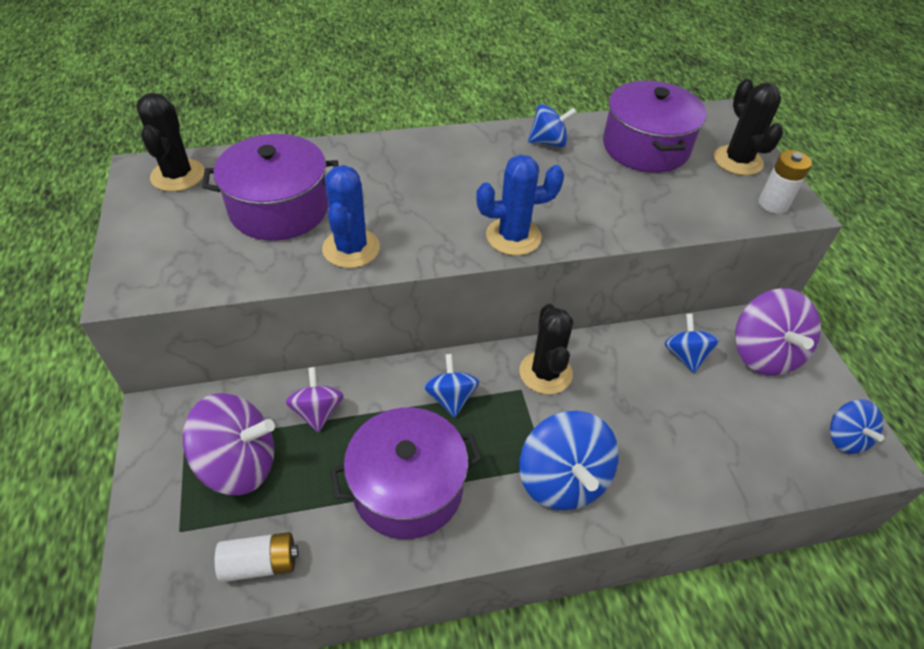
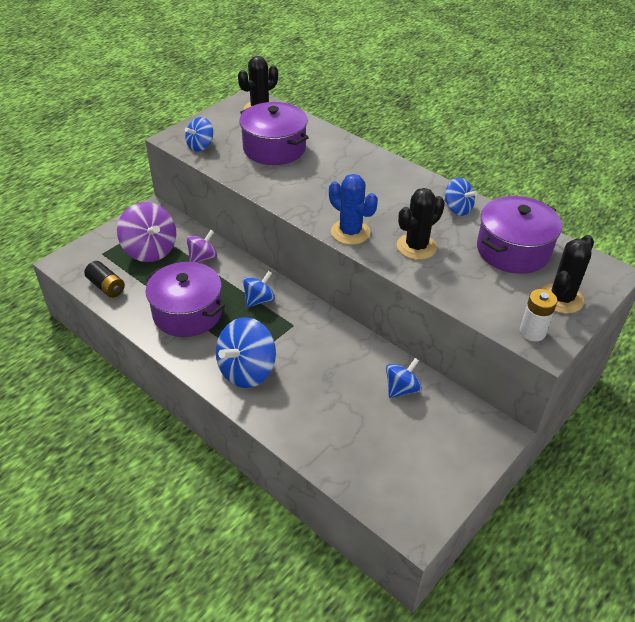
camera: 55 degrees right, 5 degrees down
white battery [215,532,298,582] -> black battery [84,261,125,298]
blue cactus [322,165,380,268] -> none
black cactus [520,304,574,394] -> black cactus moved to [397,188,445,260]
purple spinning top [735,288,821,376] -> none
blue spinning top [830,399,884,454] -> blue spinning top moved to [185,117,213,152]

